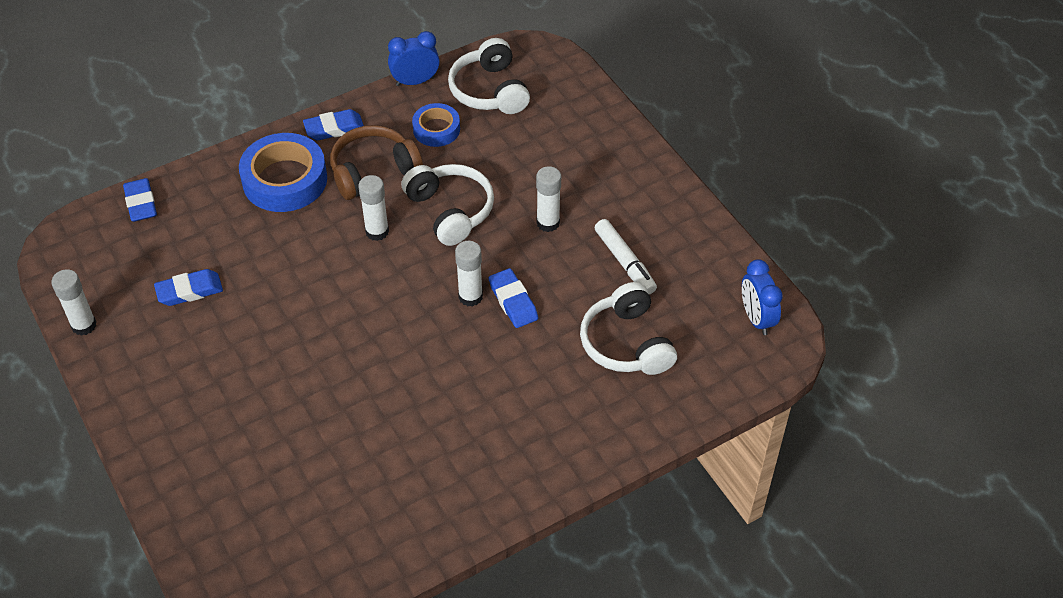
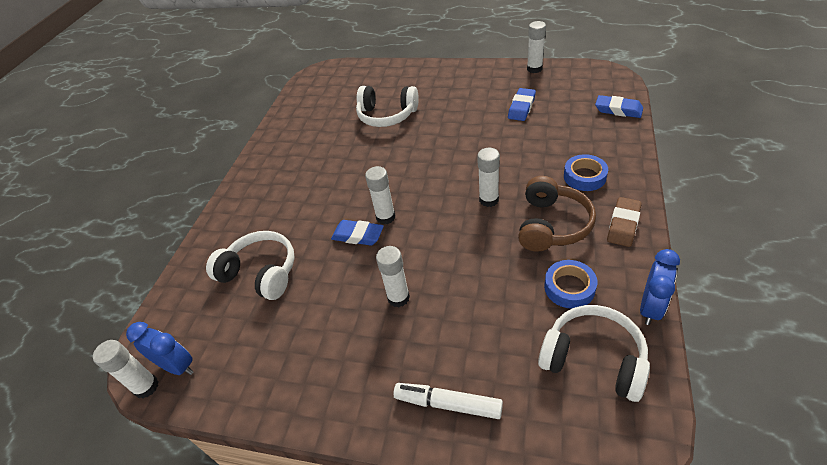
camera: 140 degrees right, 5 degrees down
blue tape [239,133,327,212] -> blue tape [564,154,608,191], size x0.58
blue eraser [303,109,364,140] -> brown eraser [607,197,642,247]
white headphones [401,164,494,246] -> white headphones moved to [356,86,419,127]
white marker [594,219,657,294] -> white marker moved to [393,383,503,419]
none -> white glue stick [93,340,159,399]

